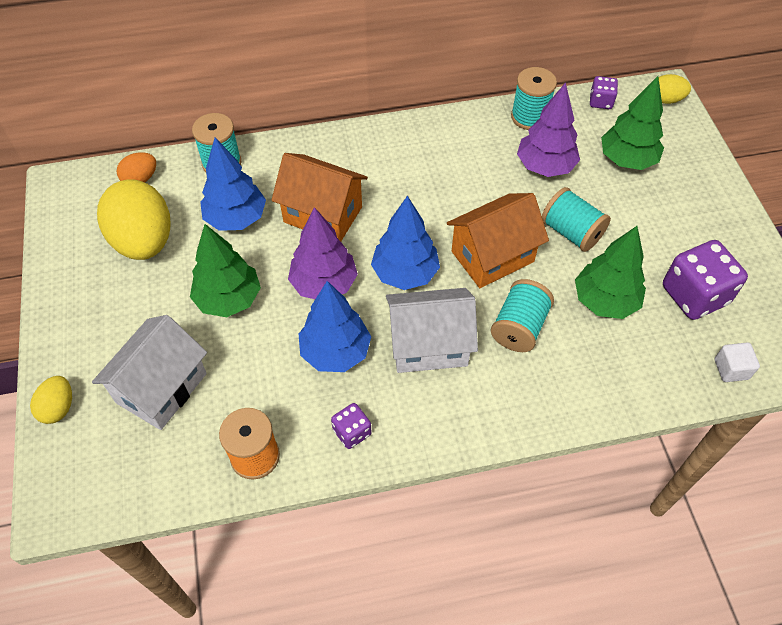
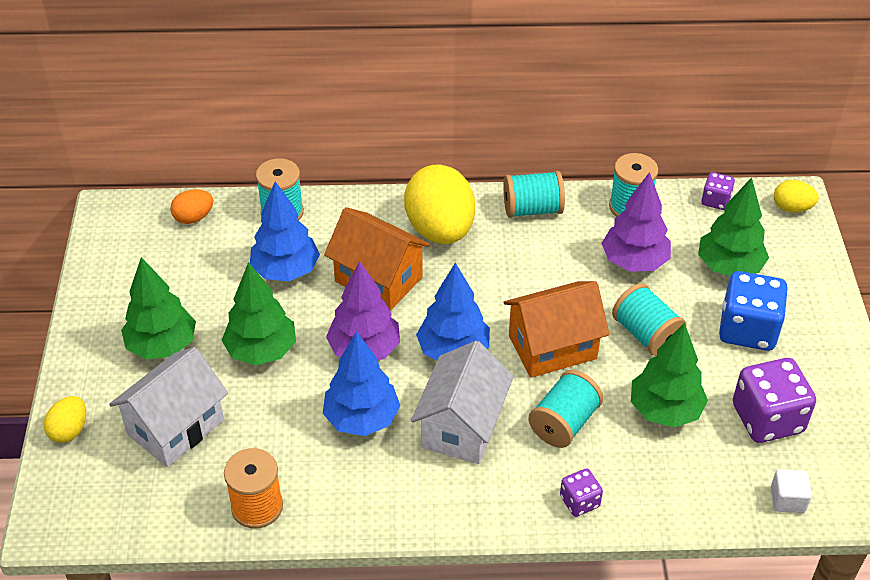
camera: 10 degrees right, 10 degrees down
yellow egg [97,179,170,260] -> yellow egg moved to [404,164,475,244]
purple dice [331,403,371,449] -> purple dice moved to [560,469,603,517]
white house [386,288,478,373] -> white house turned 75 degrees counterclockwise [411,341,514,464]
none -> green tree [121,257,196,360]
none -> turquoise spool [503,171,565,218]
none -> blue dice [719,271,788,351]

